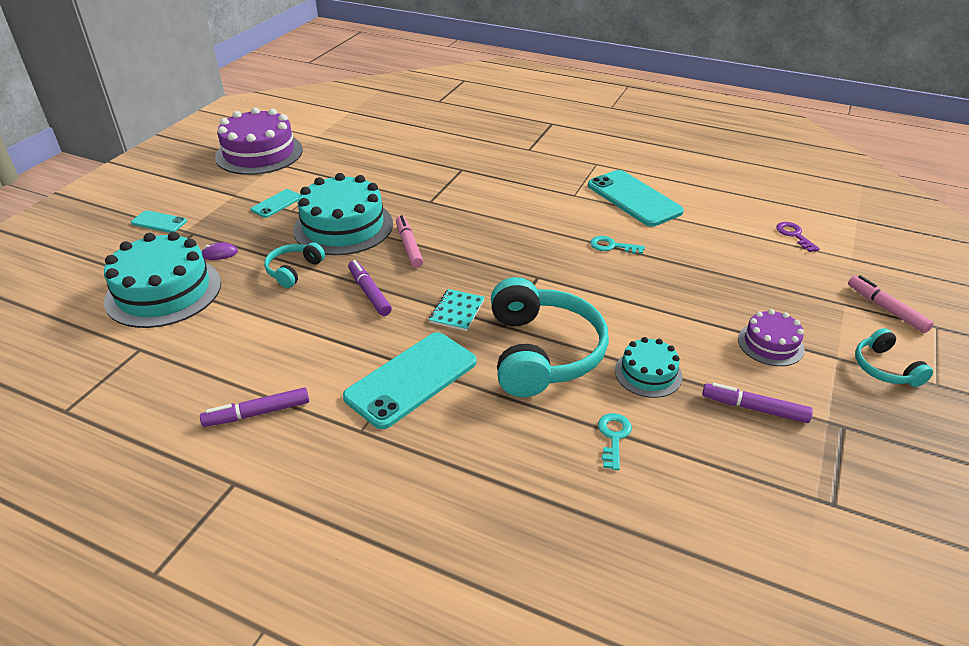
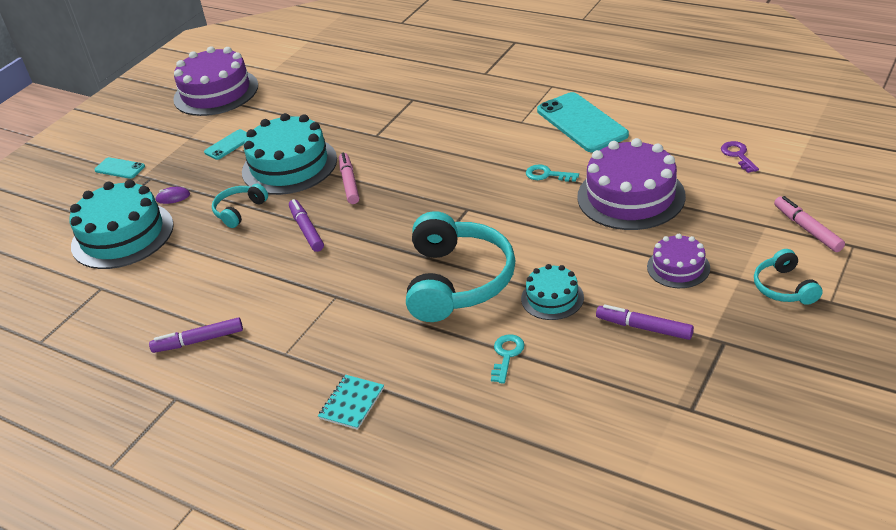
camera: 10 degrees right, 0 degrees up
turquoise phone [343,332,476,429] -> none
turquoise notebook [429,289,485,331] -> turquoise notebook moved to [318,375,384,430]
none -> purple cake [577,138,686,230]

